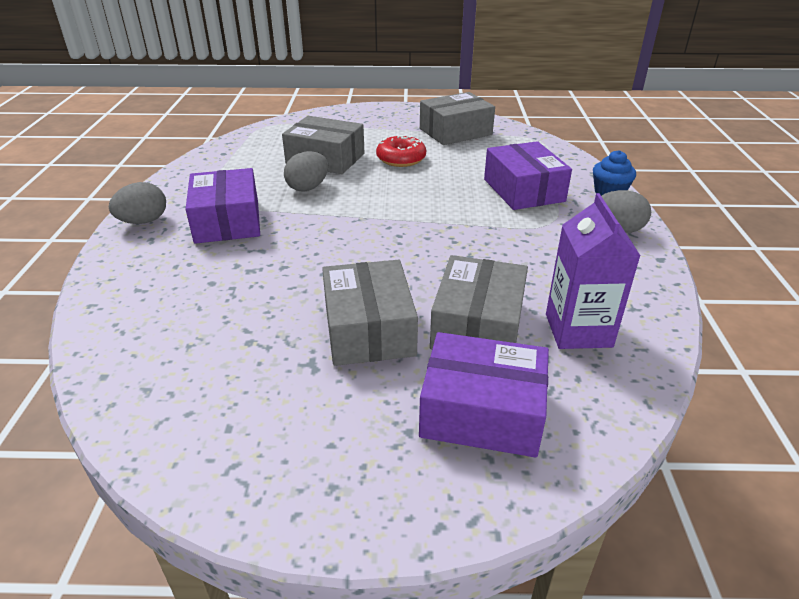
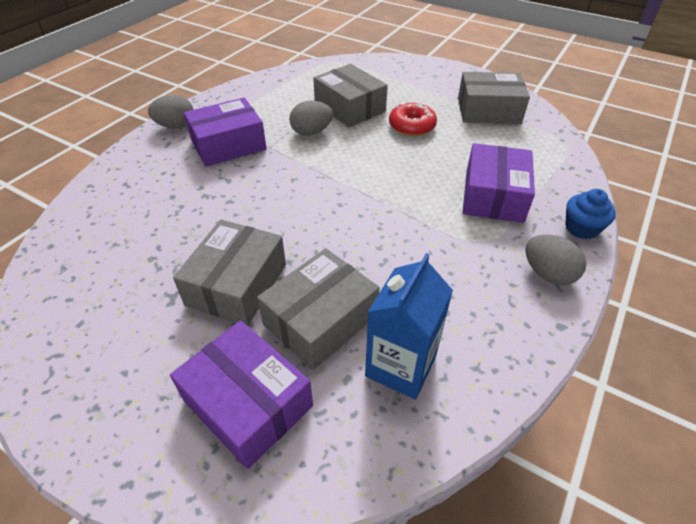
camera: 30 degrees right, 10 degrees up
purple box [186,168,260,244] -> purple box turned 45 degrees clockwise [184,98,267,167]
purple carton [546,193,641,349] -> blue carton [365,253,453,400]

